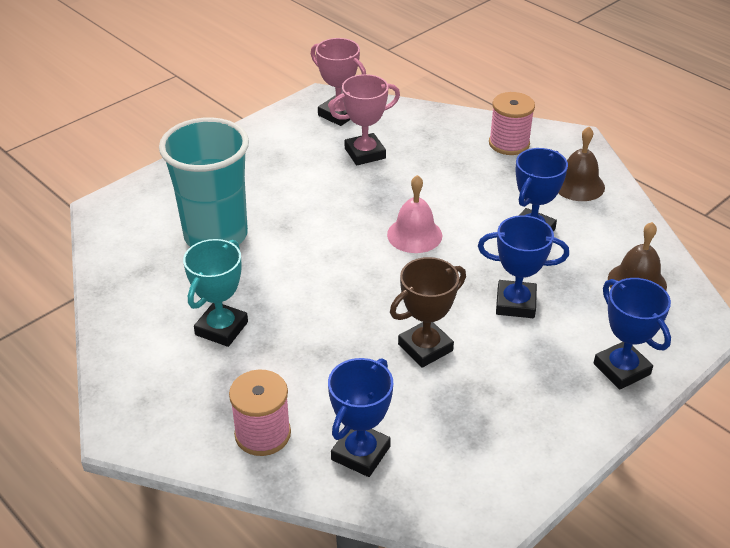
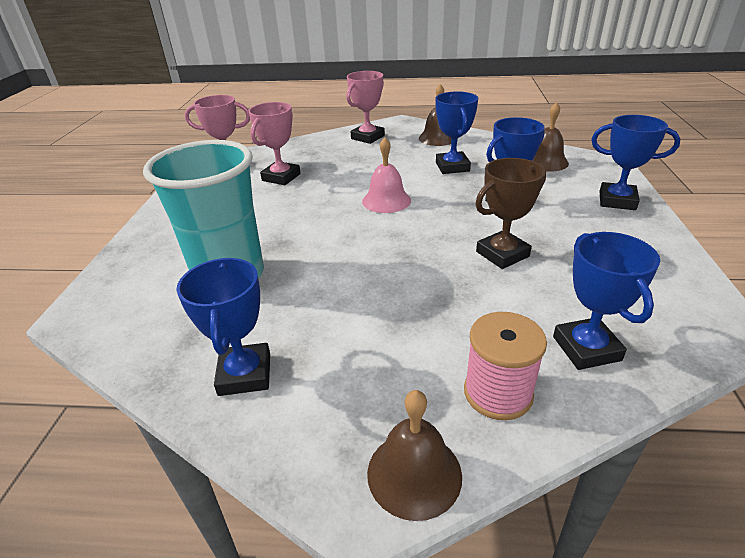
camera: 40 degrees left, 5 degrees down
turquoise trophy [183,239,248,347] -> none
brown trophy [390,257,466,368] -> brown trophy turned 45 degrees clockwise [475,158,546,269]
pink spool [489,92,535,155] -> pink trophy [346,71,385,144]
none -> blue trophy [176,258,270,396]
none -> brown bell [367,390,462,521]

